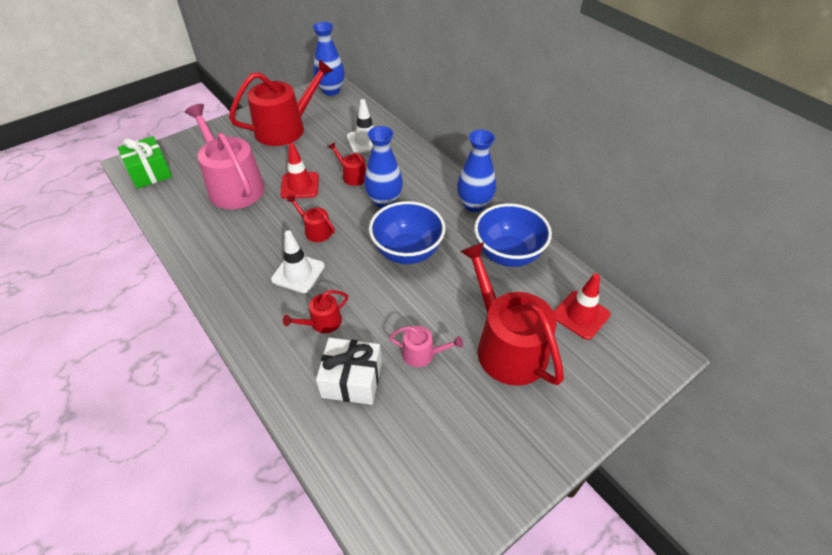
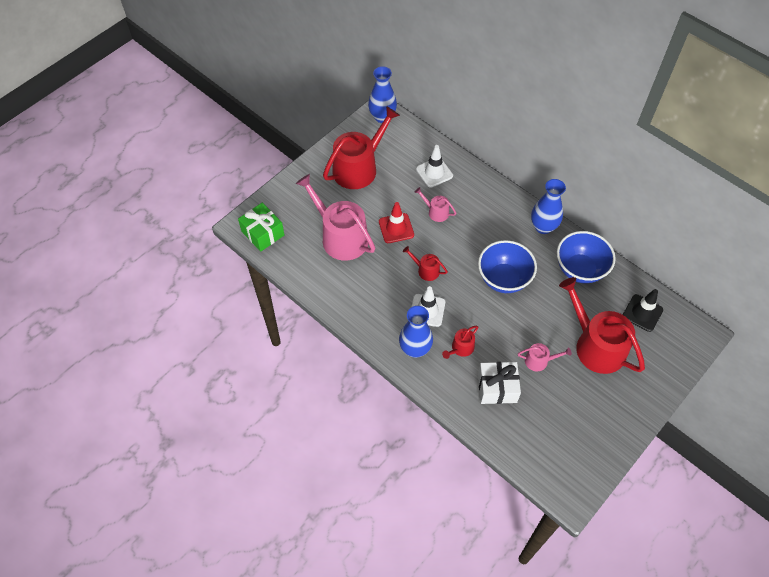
camera: 10 degrees left, 10 degrees up
red watering can [328,142,367,186] -> pink watering can [415,187,456,222]
blue vase [364,126,403,208] -> blue vase moved to [399,306,433,358]
red traffic cone [554,273,611,340] -> black traffic cone [623,289,663,332]

